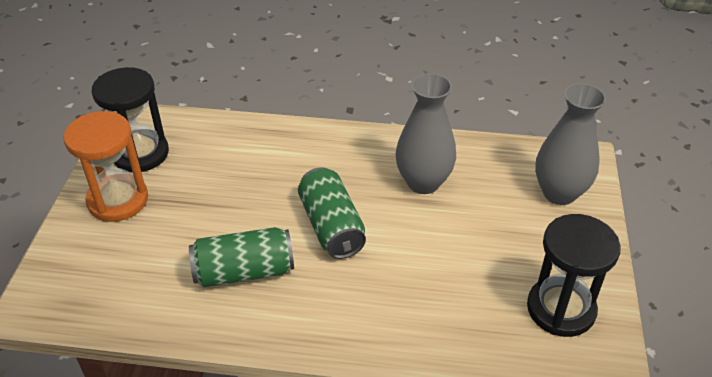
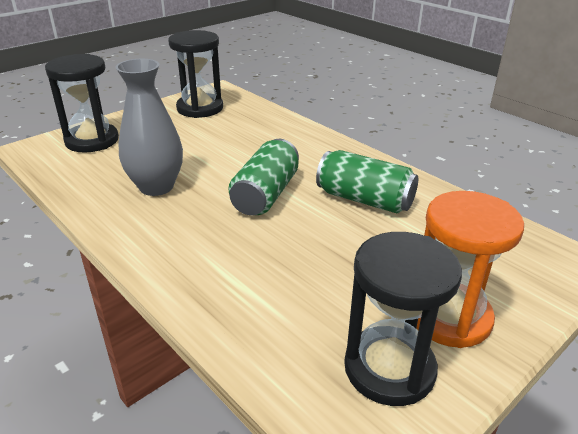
camera: 140 degrees left, 10 degrees down
grey vase [535,83,606,205] -> black hourglass [45,54,119,153]

